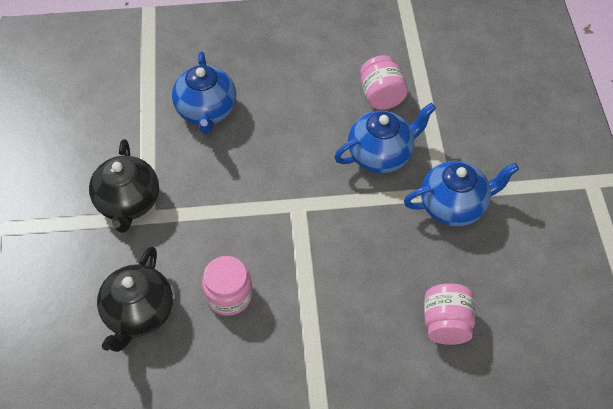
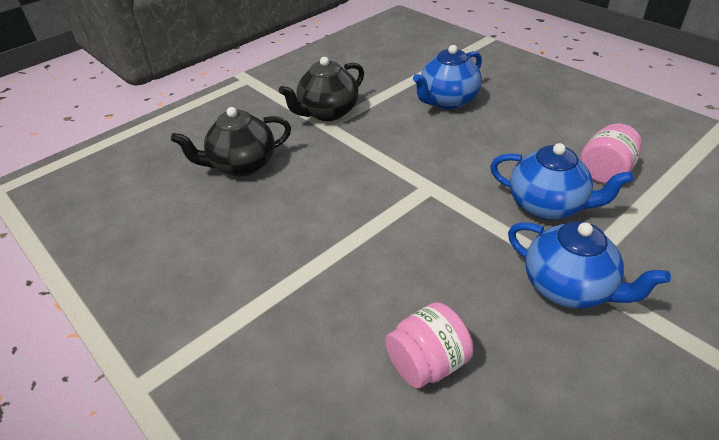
camera: 55 degrees right, 15 degrees down
pink jar [202,256,253,316] -> none

